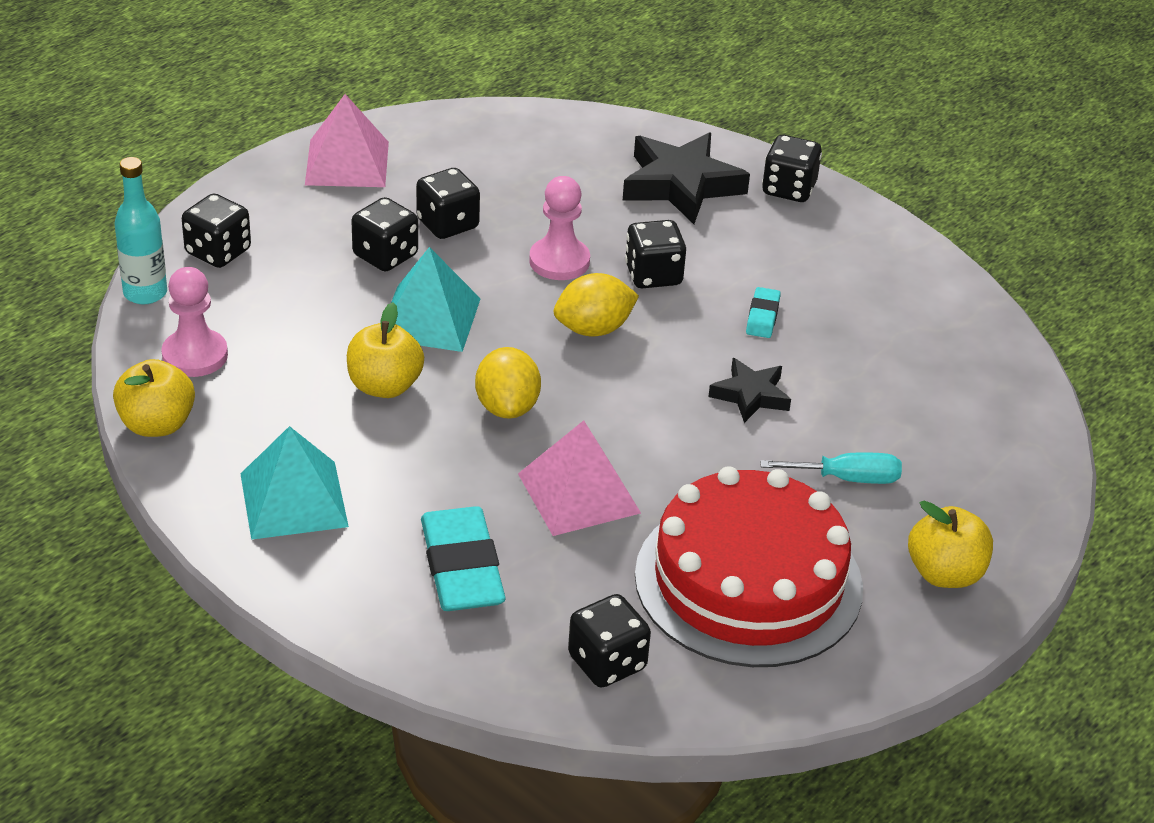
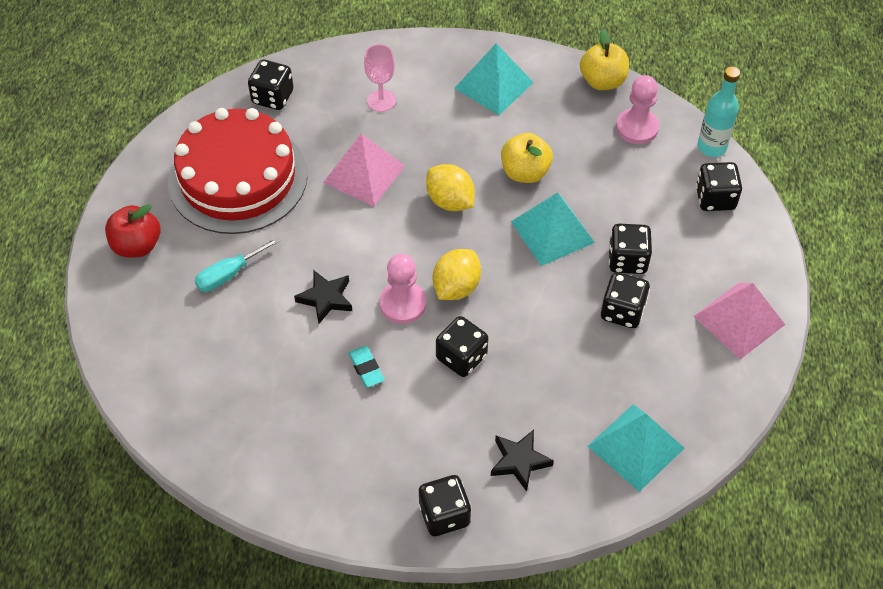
camera: 145 degrees right, 15 degrees up
turquoise eraser [421,506,506,611] -> pink goblet [364,44,396,112]
pink pawn [529,176,590,280] -> pink pawn moved to [380,254,426,324]
black star [623,132,750,224] -> black star [491,430,554,492], size x0.57
yellow apple [908,501,993,588] -> red apple [105,204,160,257]
none -> turquoise pyramid [588,405,685,492]

